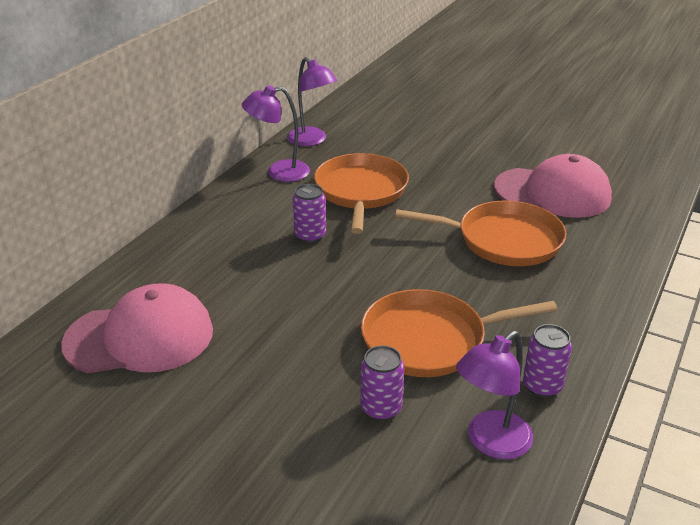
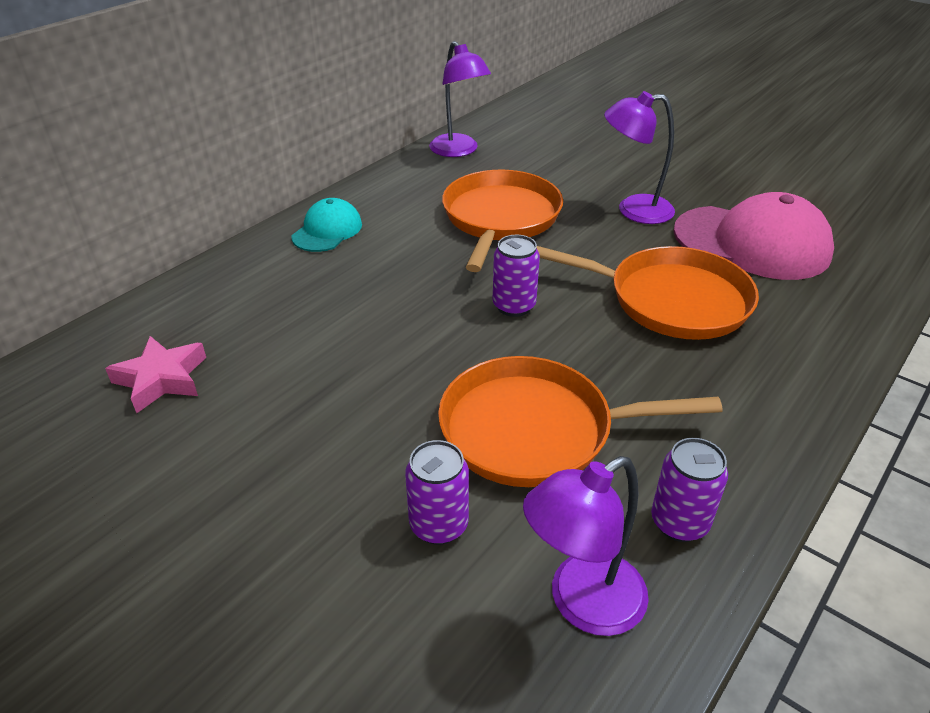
camera: 10 degrees right, 5 degrees up
pink cap [61,283,213,373] -> pink star [105,336,206,413]
purple lamp [242,85,310,182] -> purple lamp moved to [604,91,675,224]
purple can [293,184,326,243] -> purple can moved to [493,235,540,317]
none -> turquoise cap [291,198,362,252]

